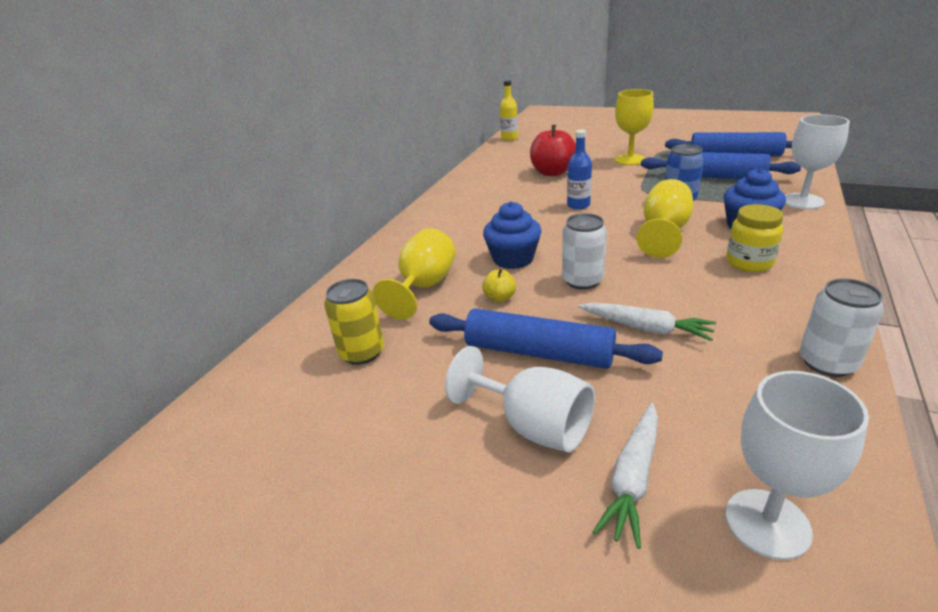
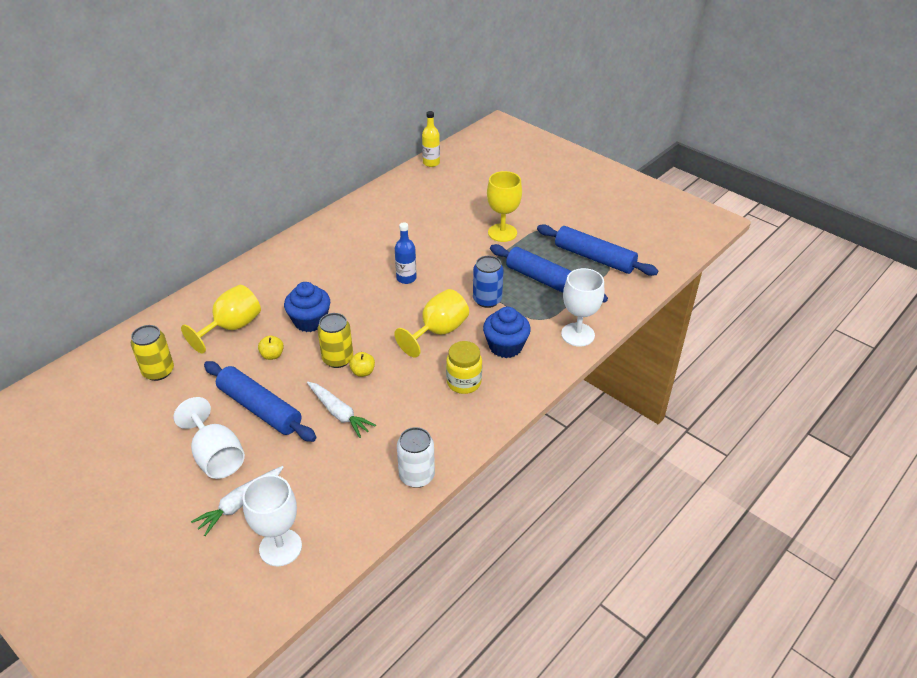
camera: 15 degrees right, 10 degrees up
red apple [530,125,576,176] -> none
white can [562,213,607,290] -> yellow can [317,313,353,368]
none -> yellow apple [349,352,375,377]

